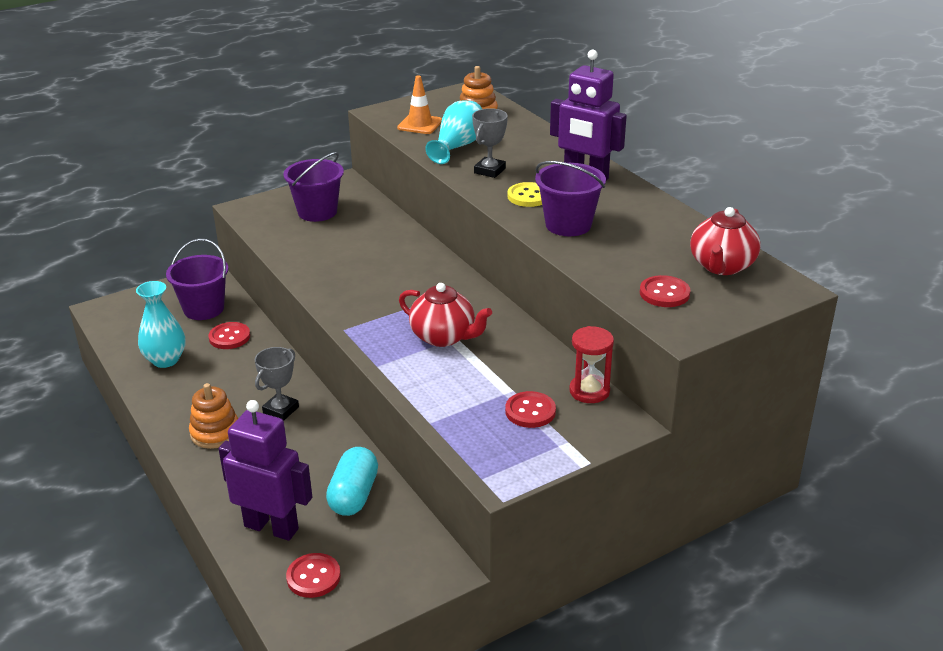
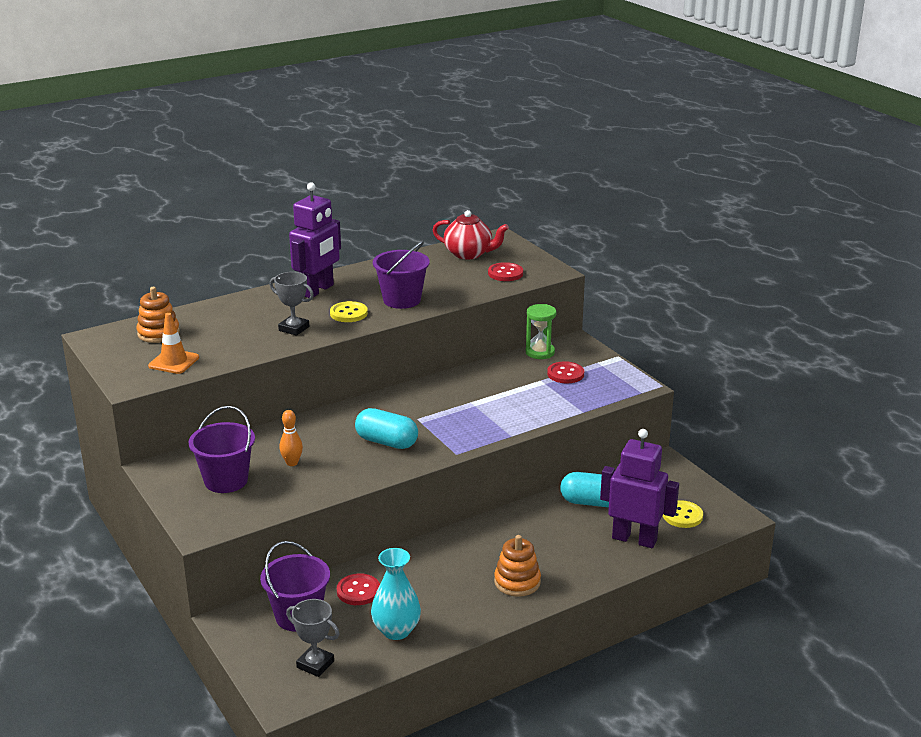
camera: 90 degrees left, 5 degrees down
purple robot [219,400,312,541] -> purple robot turned 90 degrees clockwise [600,429,679,548]
grey trophy [255,347,299,421] -> grey trophy moved to [286,599,339,677]
red button [286,553,341,598] -> yellow button [663,500,703,528]
red teapot [399,283,492,347] -> none
turquoise vase [425,100,482,164] -> none
red hourglass [569,326,614,403] -> green hourglass [526,304,556,359]
none -> orange bowling pin [279,410,303,466]
none -> turquoise capsule [355,408,418,449]

